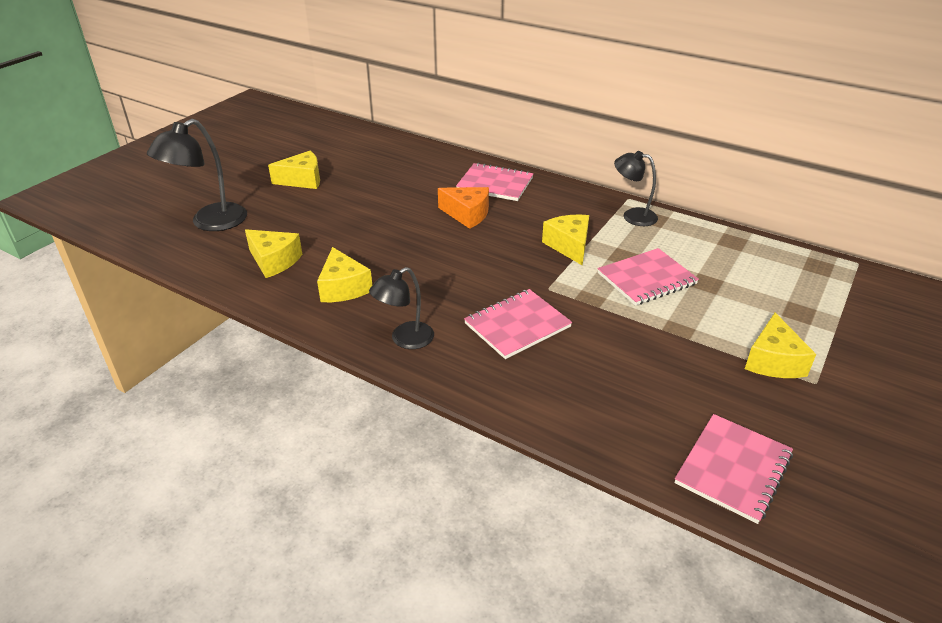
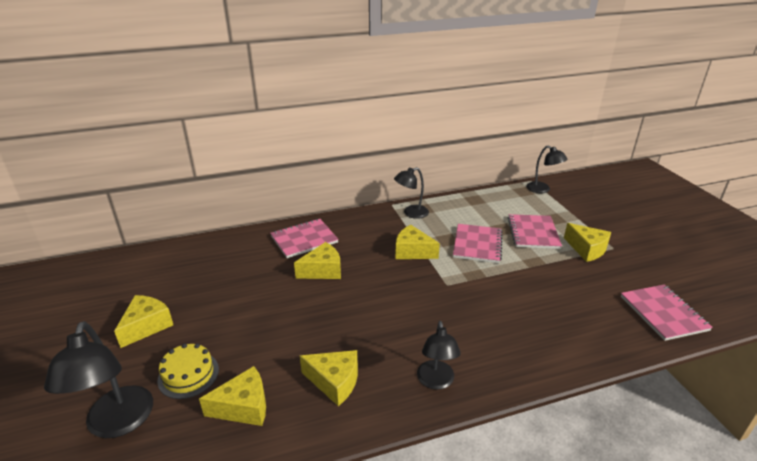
camera: 50 degrees left, 5 degrees down
orange cheese [438,187,489,229] -> yellow cheese [294,242,341,279]
pink notebook [464,289,572,359] -> pink notebook moved to [508,214,562,249]
none -> yellow cake [157,343,219,399]
none -> black lamp [526,146,568,193]

